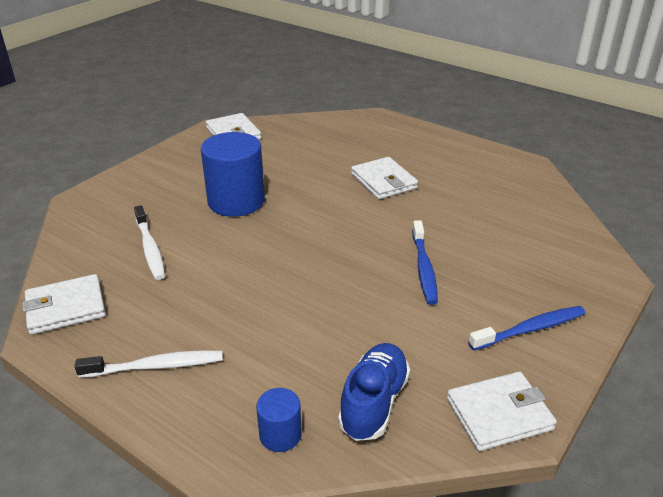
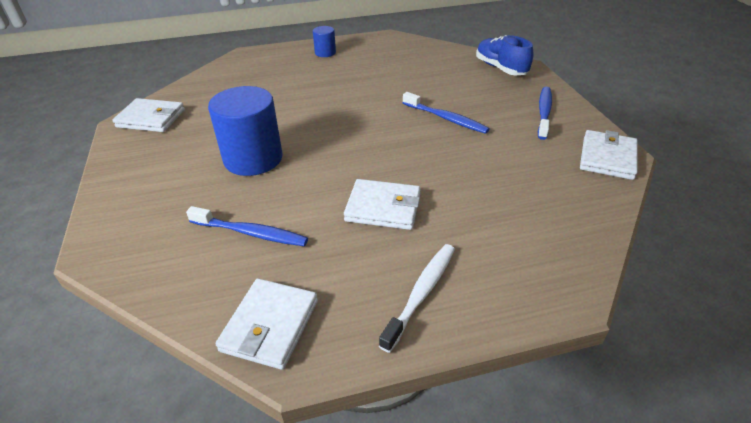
camera: 50 degrees left, 5 degrees up
white toothbrush [134,205,165,280] -> blue toothbrush [186,206,308,246]
blue cylinder [256,388,302,452] -> blue cylinder moved to [313,26,336,57]
blue shoe [338,343,410,441] -> blue shoe moved to [476,35,533,76]
white wallet [351,157,418,199] -> white wallet moved to [344,179,421,230]

